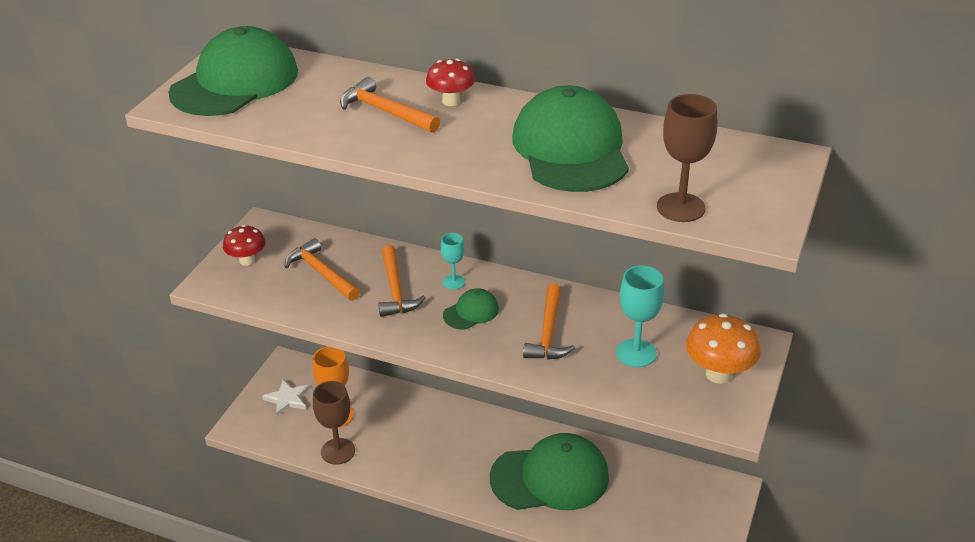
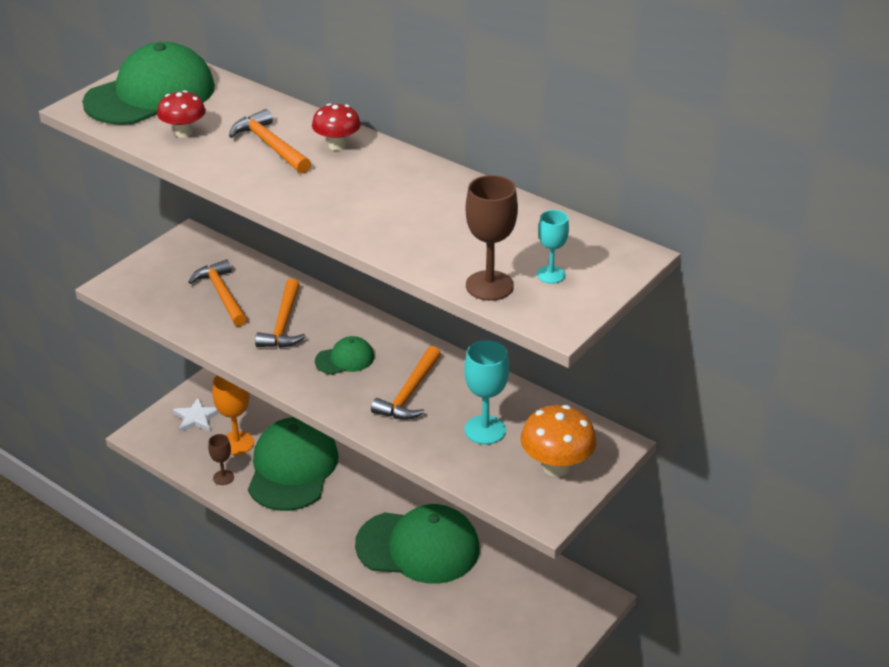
camera: 15 degrees right, 0 degrees up
red mushroom [223,225,266,266] -> red mushroom moved to [157,90,206,138]
brown goblet [313,381,355,465] -> brown goblet [208,434,234,485], size x0.60
turquoise goblet [441,233,465,290] -> turquoise goblet moved to [537,210,569,283]
green cap [512,85,629,192] -> green cap moved to [248,417,339,511]

